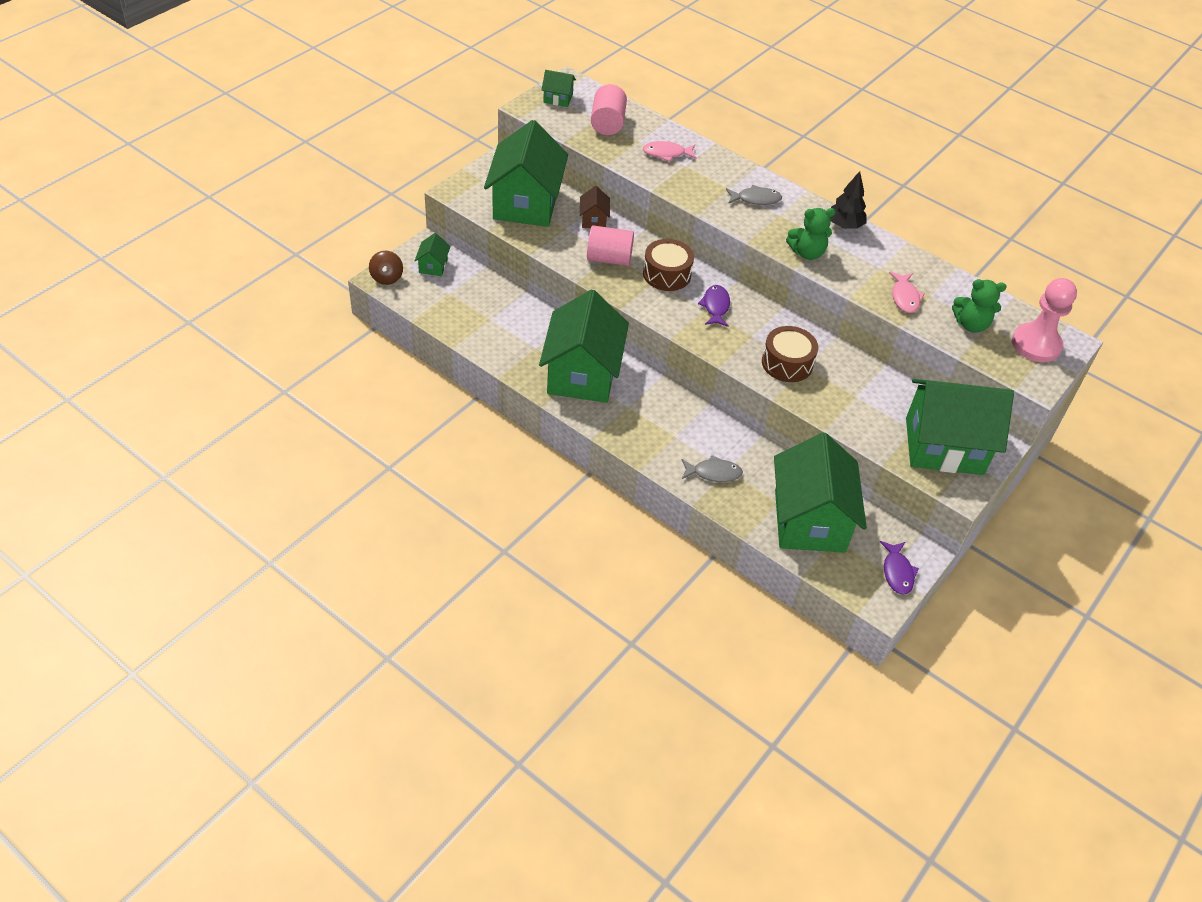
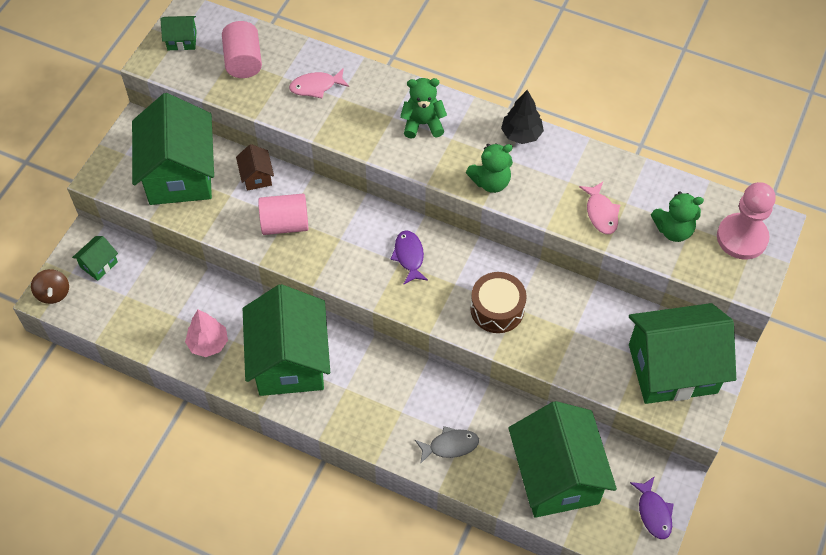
camera: 10 degrees left, 10 degrees up
green house [415,233,451,276] -> green house turned 45 degrees clockwise [72,236,118,281]
brown drum [643,239,694,291] -> none
grey fish [726,185,782,205] -> green teddy bear [400,78,447,139]
none -> pink tree [185,310,228,357]

